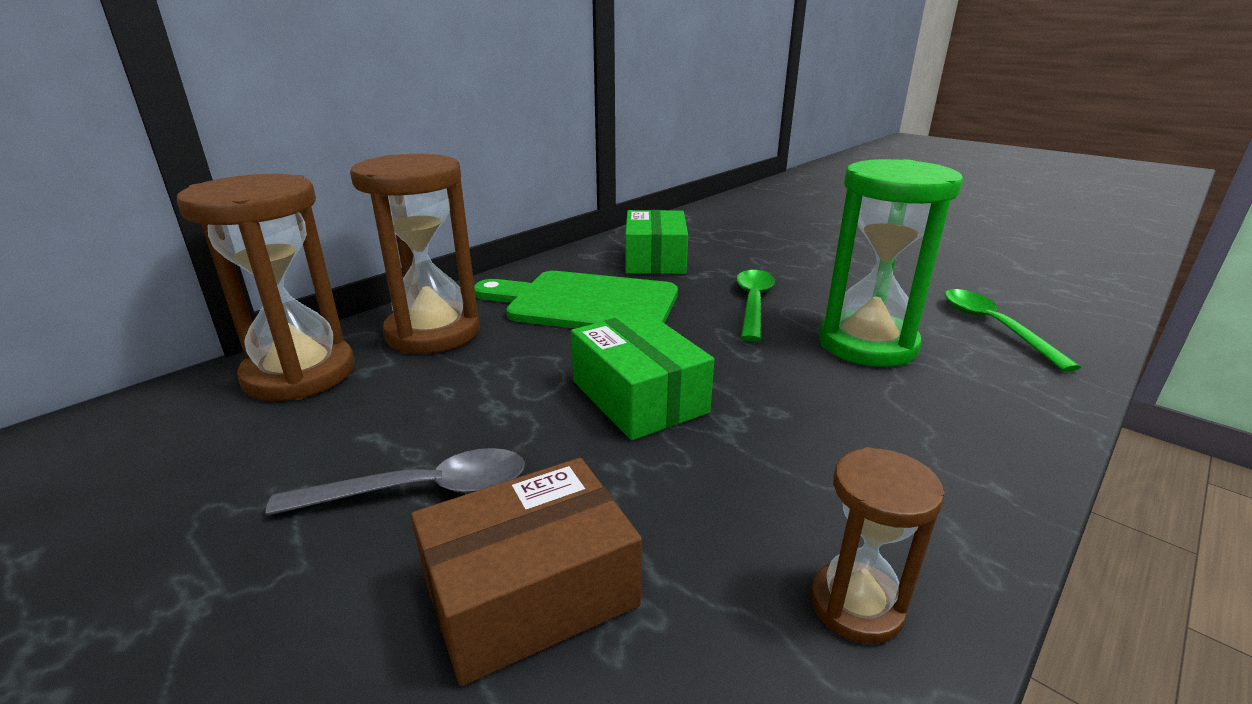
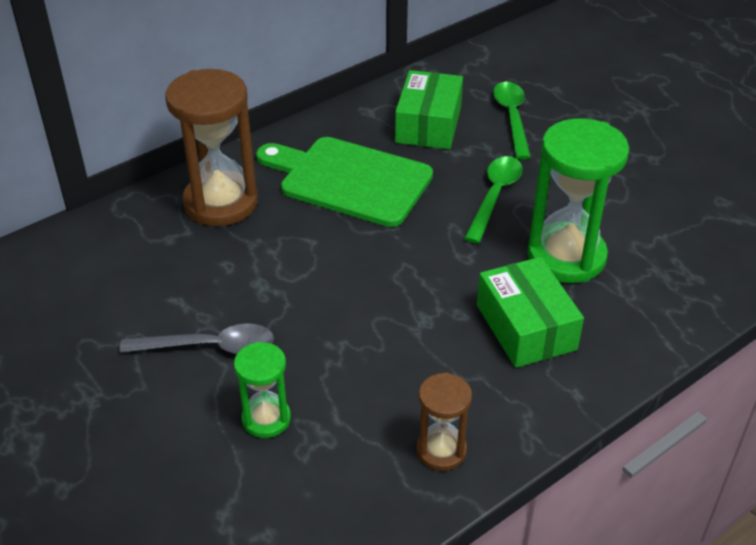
camera: 10 degrees right, 15 degrees up
brown hourglass [177,174,355,401] -> none
brown box [411,458,642,686] -> green hourglass [234,342,291,438]
green box [571,311,714,440] -> green box moved to [477,257,584,368]
green spoon [944,289,1081,372] -> green spoon moved to [493,82,531,159]

